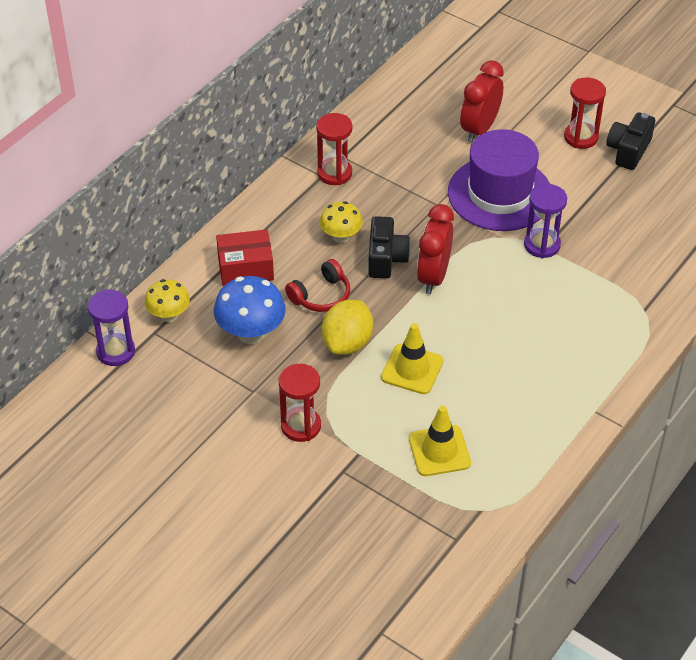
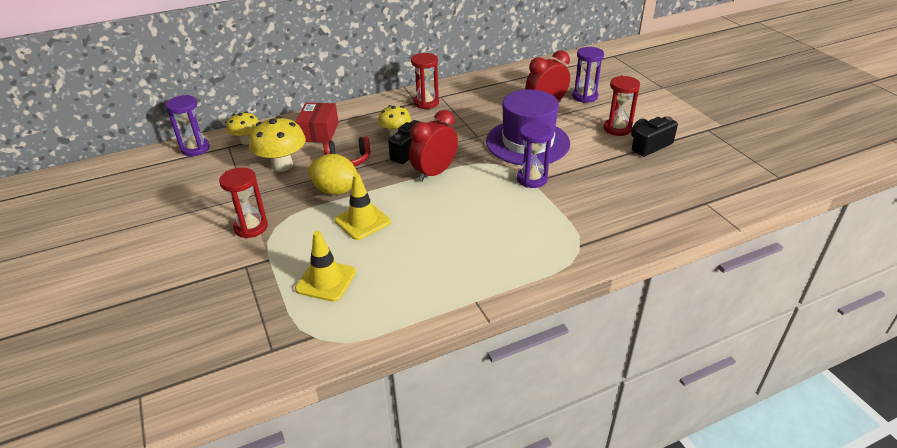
camera: 30 degrees right, 10 degrees down
blue mushroom [214,276,286,344] -> yellow mushroom [249,116,306,172]
red box [216,229,274,286] -> red box turned 75 degrees clockwise [296,103,338,143]
yellow lemon [322,300,373,355] -> yellow lemon turned 60 degrees clockwise [308,154,358,195]
none -> purple hourglass [572,47,604,103]

